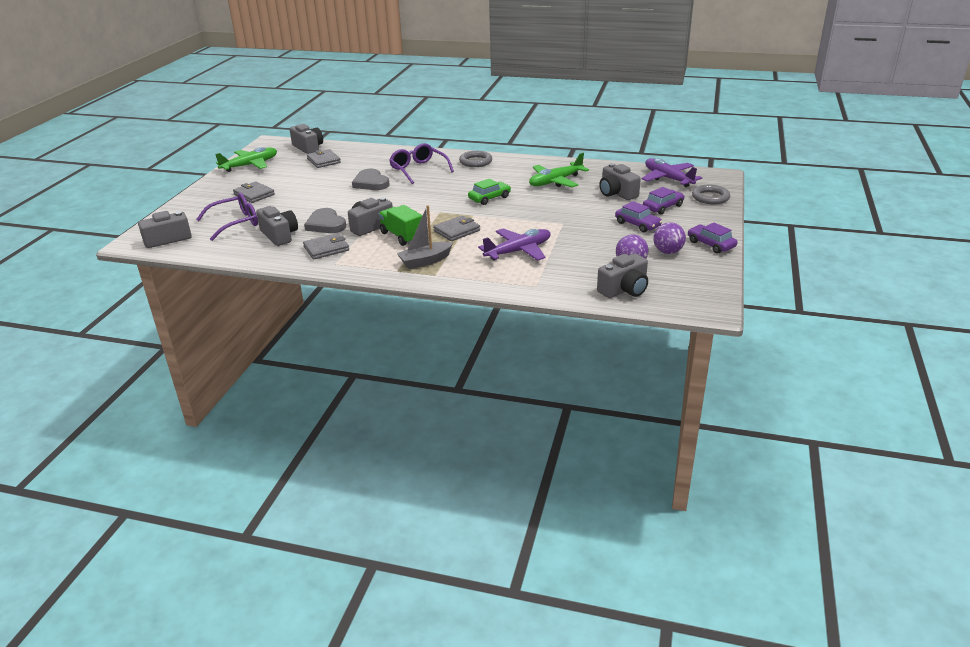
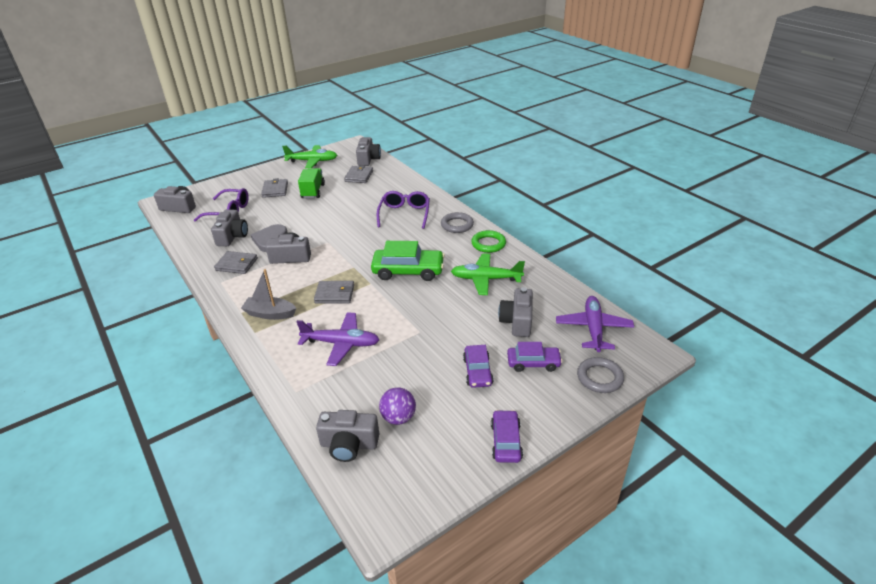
camera: 40 degrees right, 5 degrees up
grey heart [352,169,390,190] -> none
green truck [379,205,423,246] -> green truck moved to [298,168,325,198]
green car [468,179,511,205] -> green car [371,241,445,281], size x1.64
purple ball [653,222,686,254] -> none
none -> green ring [471,230,506,253]

